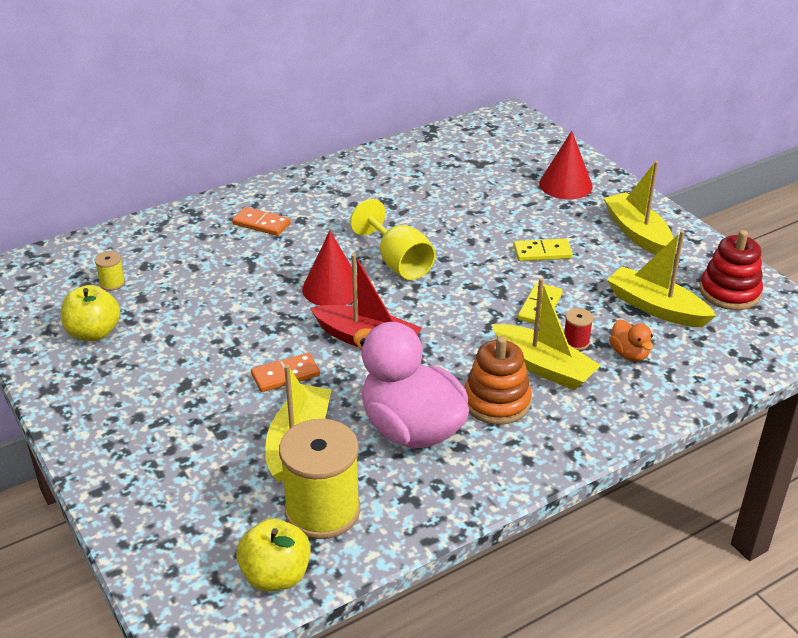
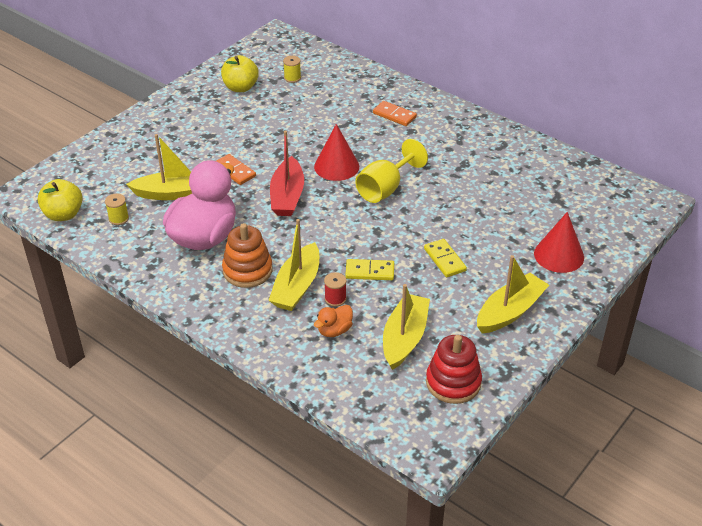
camera: 70 degrees right, 5 degrees up
orange domino [232,207,291,236] -> orange domino turned 60 degrees counterclockwise [373,101,417,126]
yellow spool [279,419,361,539] -> yellow spool [105,194,129,225], size x0.42

